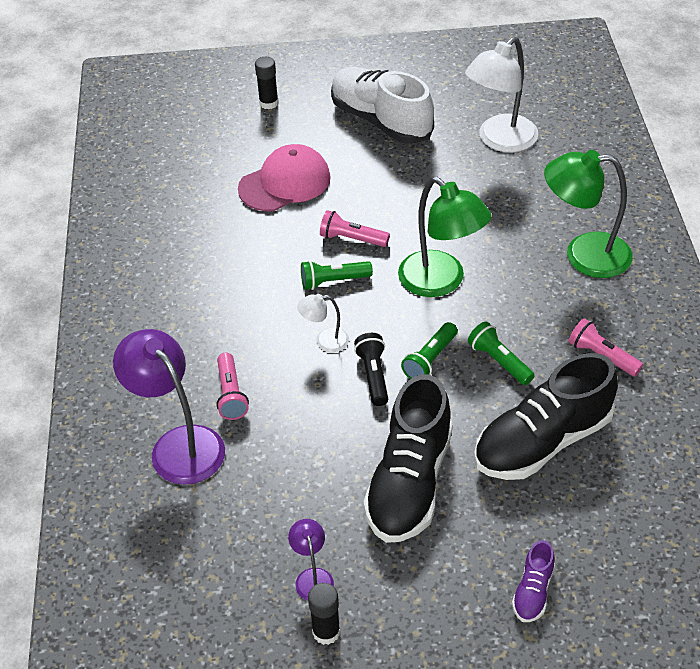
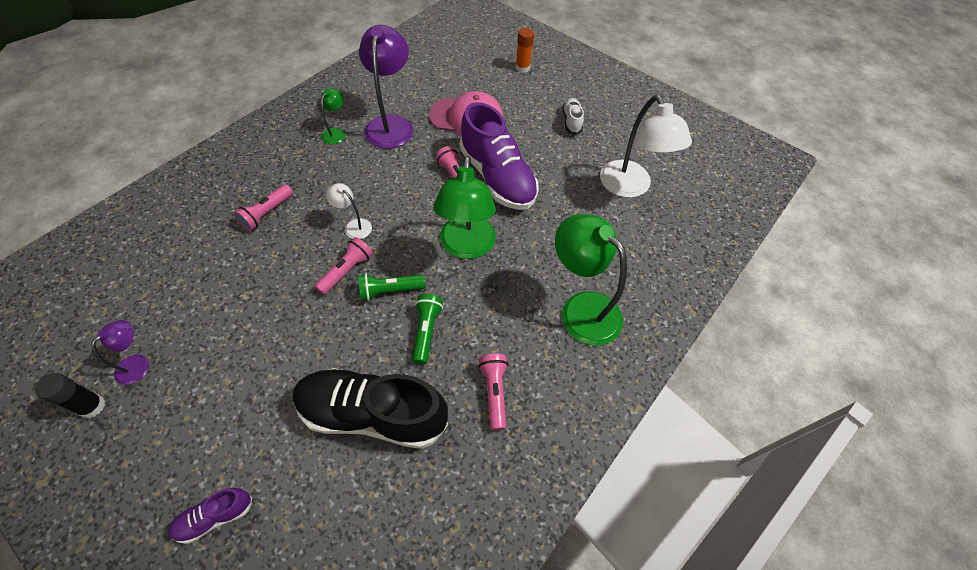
camera: 40 degrees right, 10 degrees up
purple lamp [113,329,225,485] -> purple lamp moved to [359,25,413,149]
black glue stick [255,57,279,109] -> orange glue stick [515,28,534,73]
green flashlight [301,260,373,290] -> none
white shoe [331,67,434,144] -> white shoe [562,98,584,135], size x0.45
black flashlight [354,333,388,406] -> pink flashlight [315,237,373,295]
black shoe [363,374,453,543] -> none
white lamp [465,37,538,152] -> white lamp turned 105 degrees counterclockwise [600,95,692,198]
none -> green lamp [321,88,345,144]
none -> purple shoe [460,102,538,210]

